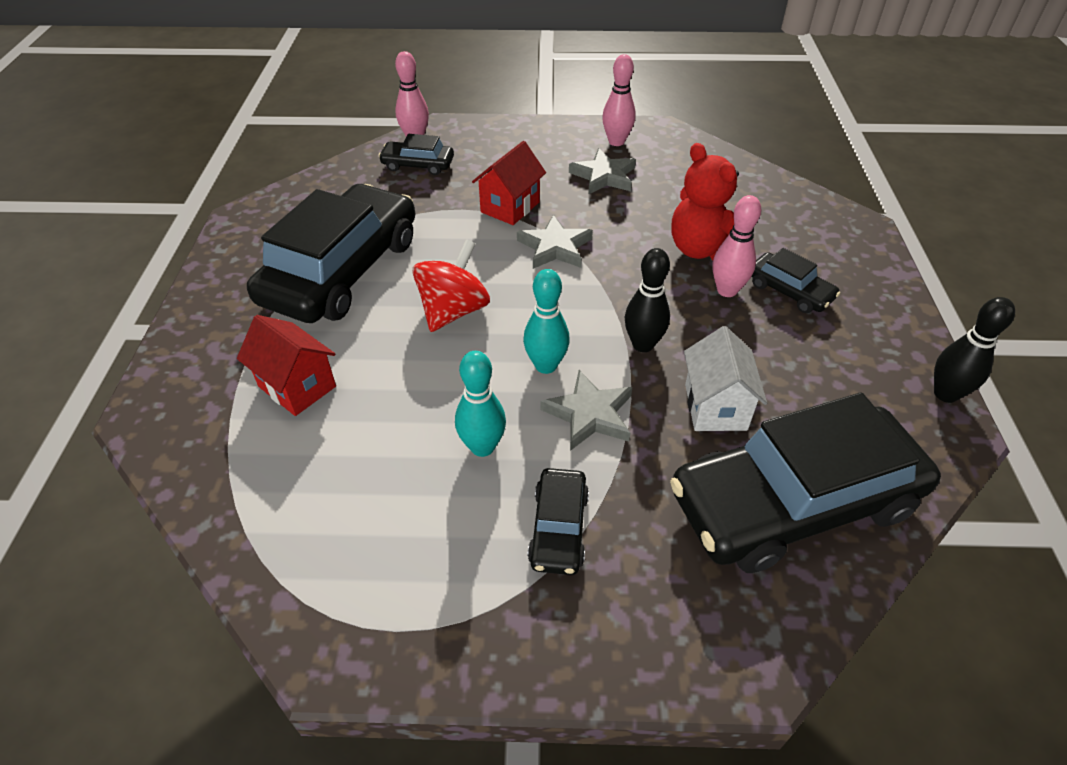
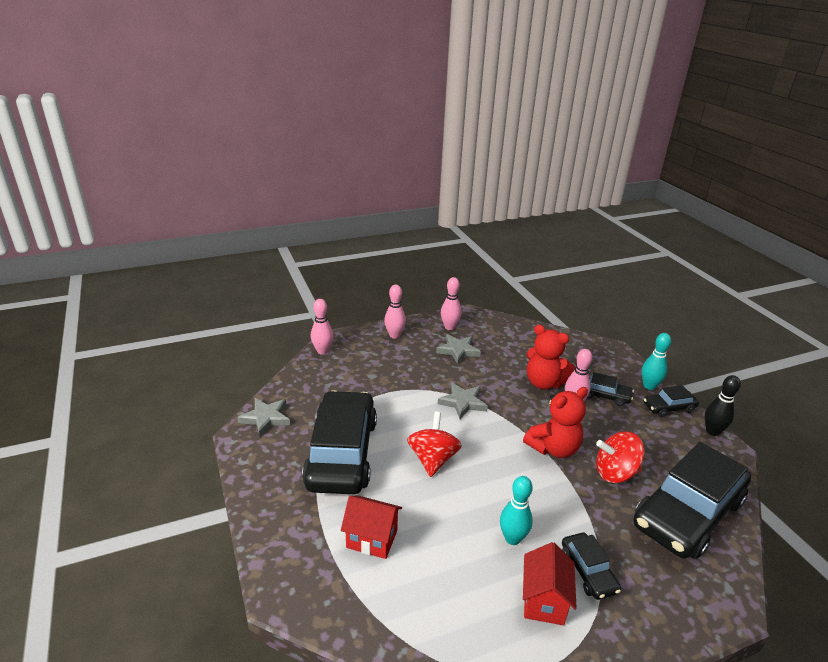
camera: 25 degrees left, 15 degrees down
black car [378,134,454,175] -> black car moved to [644,385,699,417]
red house [472,141,546,225] -> red house moved to [523,542,577,625]
turquoise bowling pin [523,269,570,374] -> turquoise bowling pin moved to [642,333,671,390]
grey star [540,370,632,451] -> grey star moved to [237,398,290,437]
black bowling pin [625,248,670,352] -> red teddy bear [523,387,588,458]
white house [684,326,767,431] -> red spinning top [596,432,645,483]
none -> pink bowling pin [384,285,406,339]

